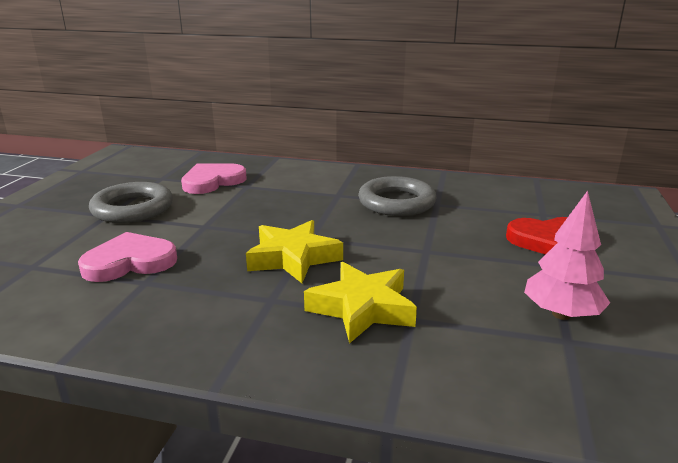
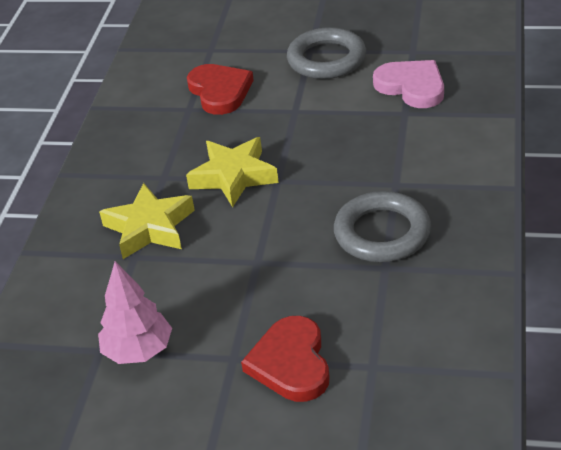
camera: 90 degrees right, 15 degrees up
pink heart [78,232,177,282] -> red heart [187,64,254,115]

